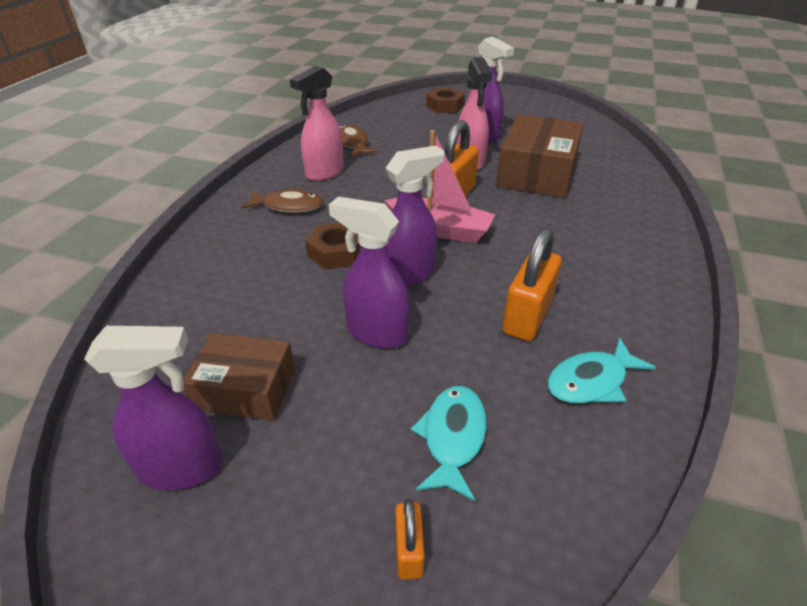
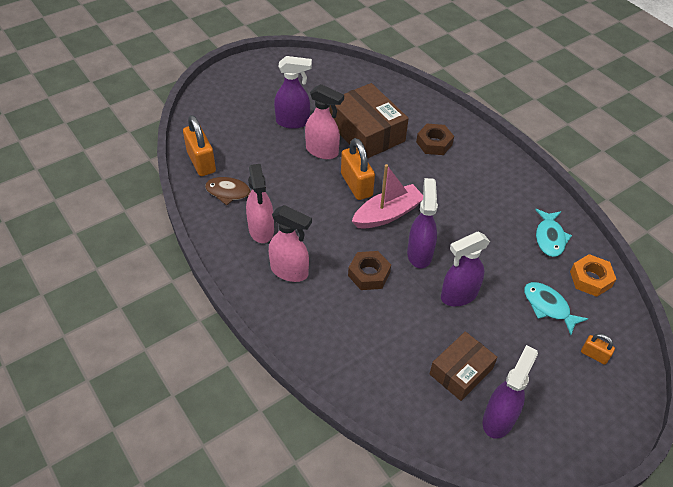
camera: 55 degrees left, 10 degrees up
brown fish [241,187,323,213] -> pink spray bottle [269,205,312,282]
brown nut [426,88,465,113] -> brown nut moved to [416,124,454,155]
orange padlock [502,228,562,341] -> orange padlock moved to [183,115,216,176]
none -> orange nut [570,254,616,297]

